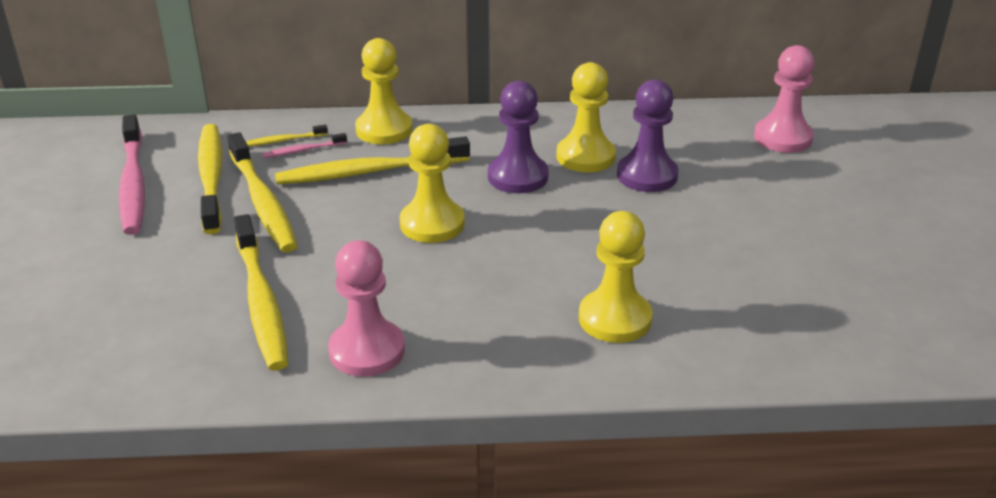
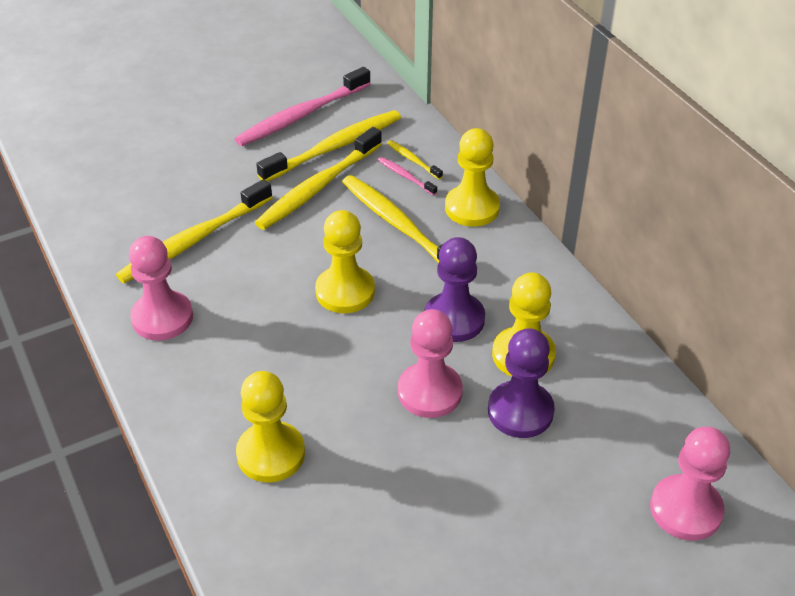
camera: 65 degrees right, 10 degrees up
none -> pink pawn [398,309,463,418]

